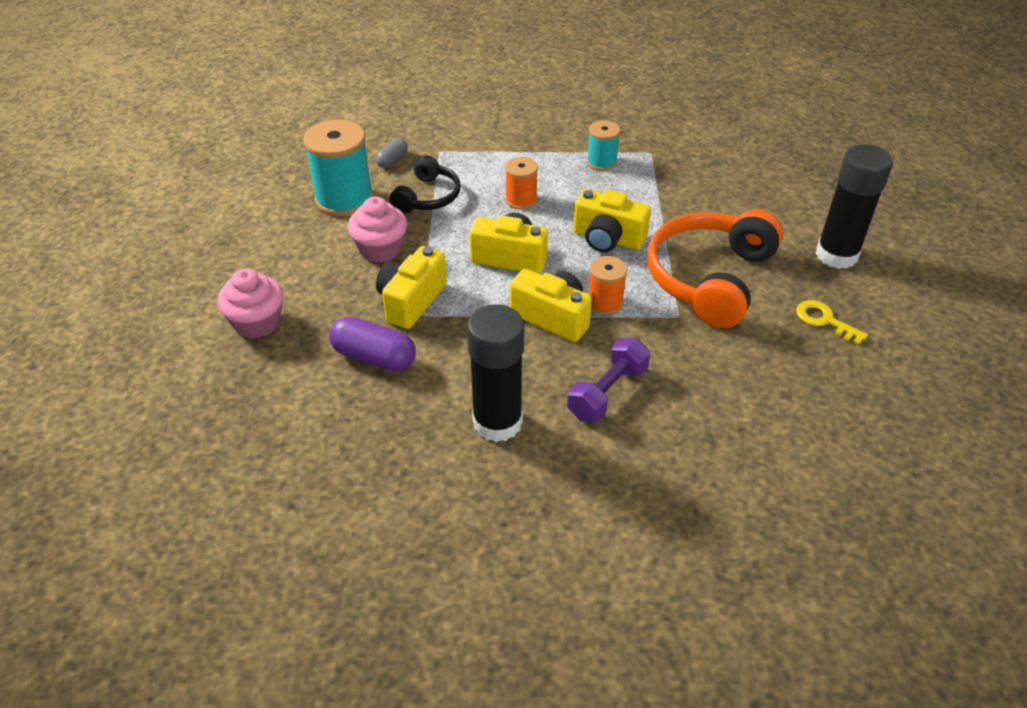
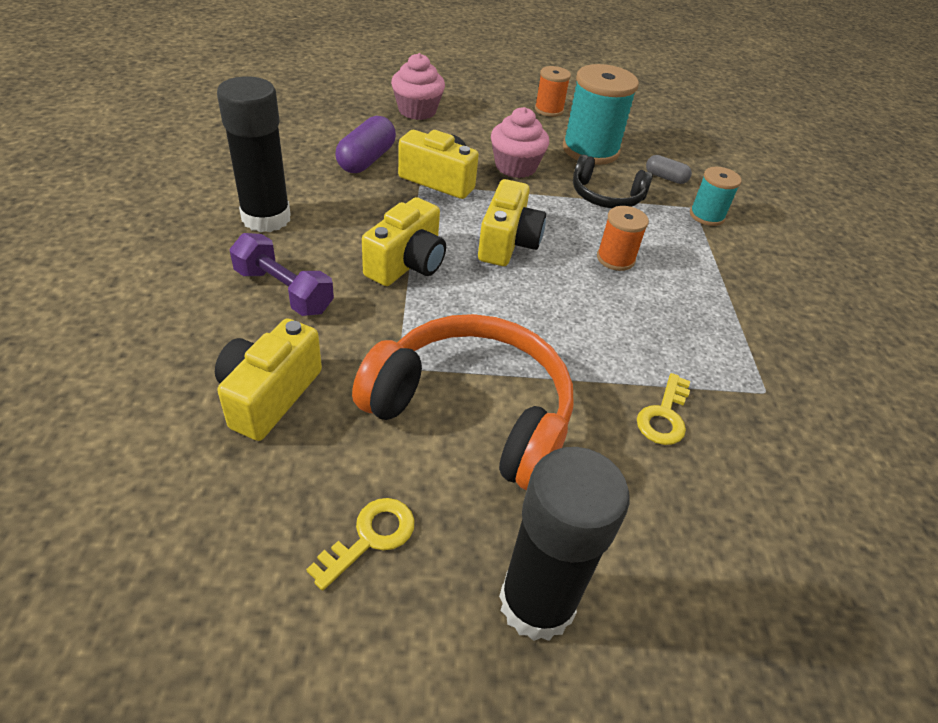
camera: 85 degrees right, 0 degrees up
yellow camera [573,189,651,252] -> yellow camera moved to [215,318,322,441]
turquoise spool [587,120,620,171] -> turquoise spool moved to [690,167,742,226]
orange spool [589,256,627,315] -> orange spool moved to [535,66,571,117]
none -> yellow key [637,373,690,445]

